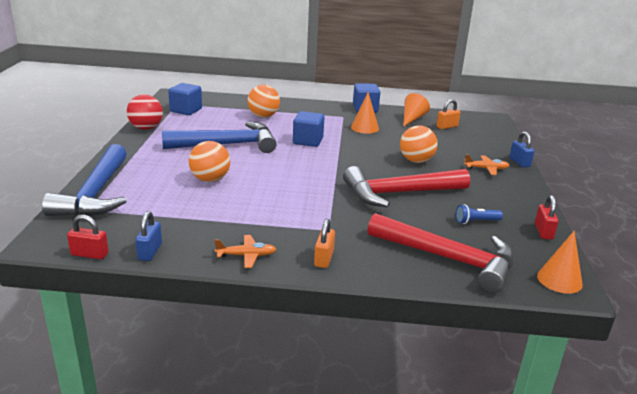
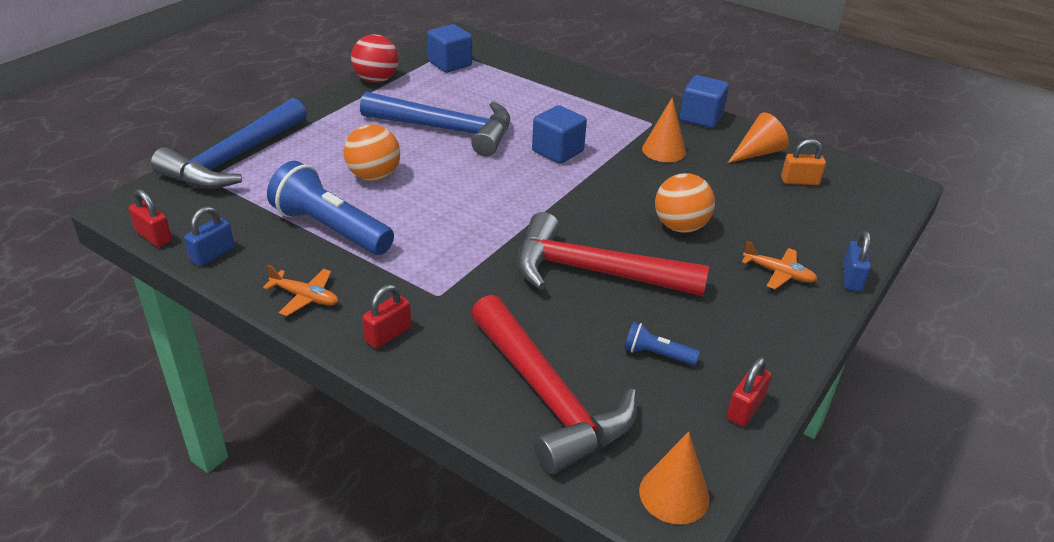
camera: 30 degrees right, 10 degrees up
orange ball [247,85,280,118] -> none
orange padlock [314,219,335,268] -> red padlock [362,284,411,349]
none -> blue flashlight [267,161,394,255]

